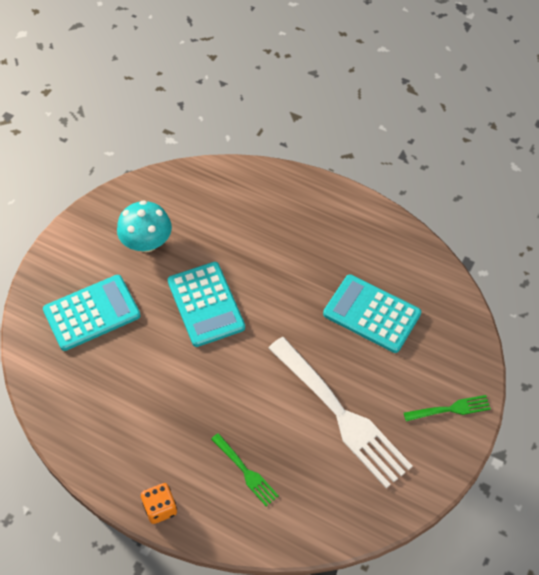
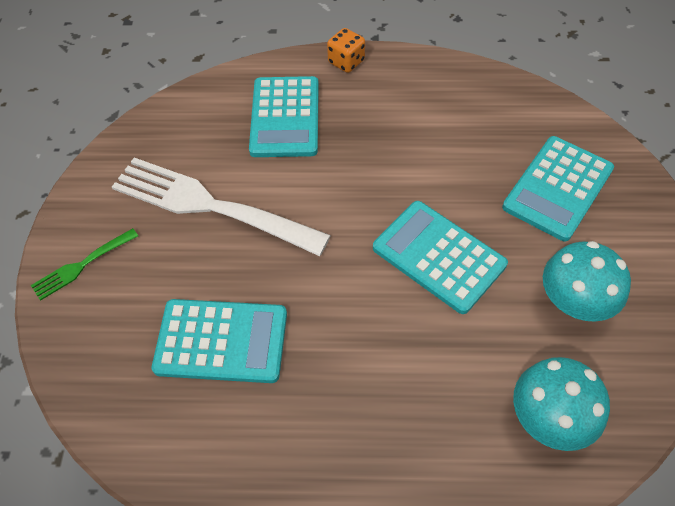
camera: 155 degrees right, 0 degrees up
green fork [211,433,279,506] -> turquoise calculator [249,76,319,157]
none -> turquoise mushroom [513,357,610,451]

